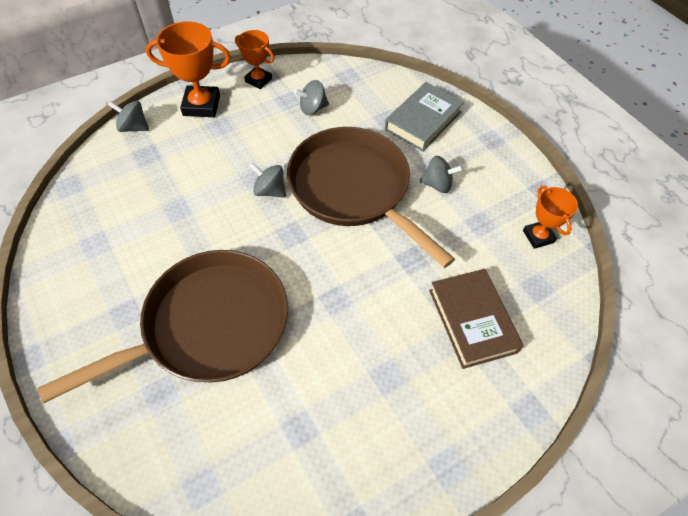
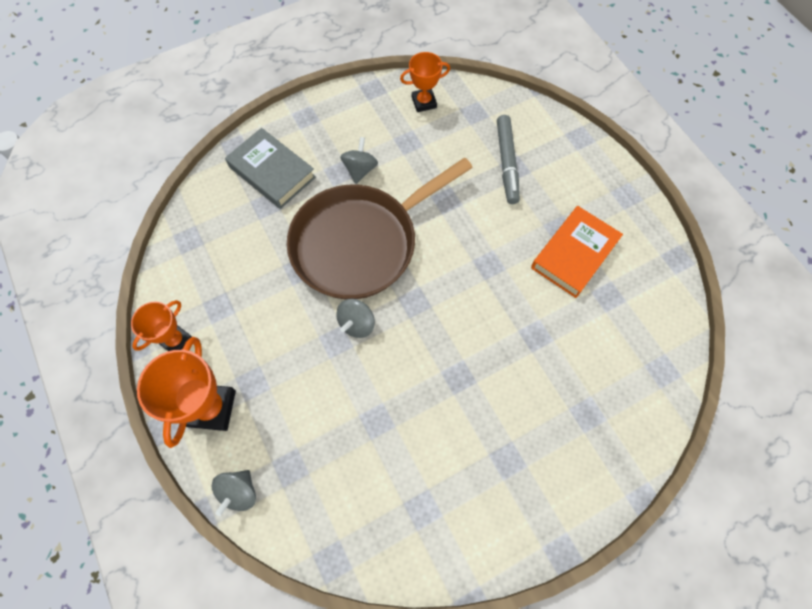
camera: 85 degrees left, 10 degrees up
brown pan [38,250,288,403] -> none
grey spinning top [294,80,329,115] -> none
brown book [429,269,523,369] -> grey marker [497,115,520,204]
none -> orange book [531,206,623,298]

